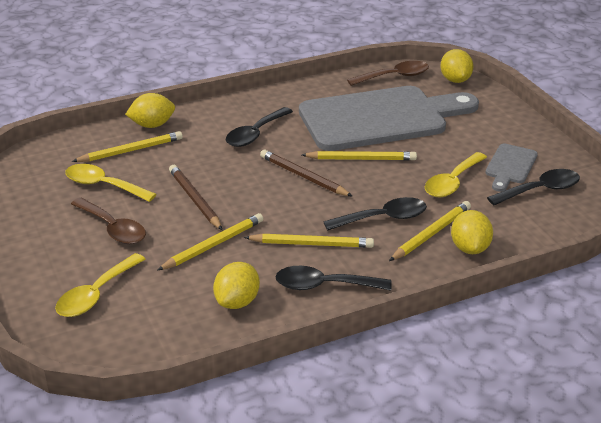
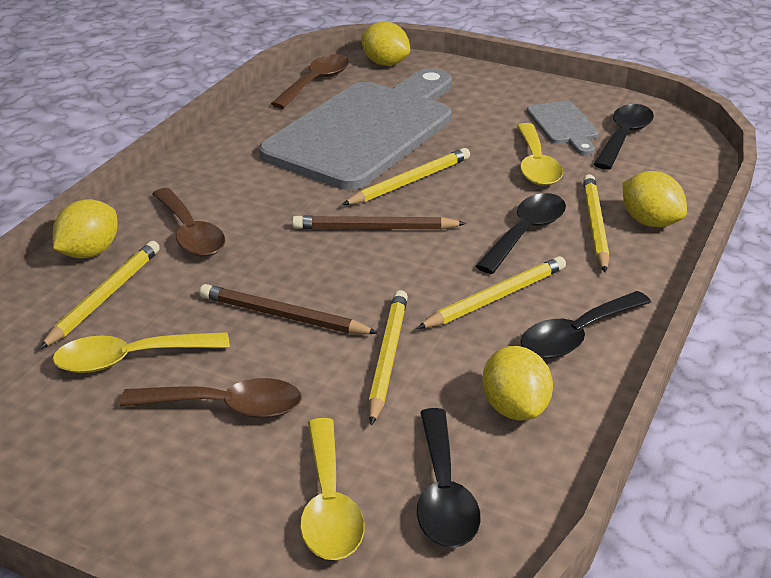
camera: 40 degrees left, 0 degrees up
black spoon [226,107,293,147] -> black spoon moved to [417,408,480,548]
none -> brown spoon [152,188,225,257]

